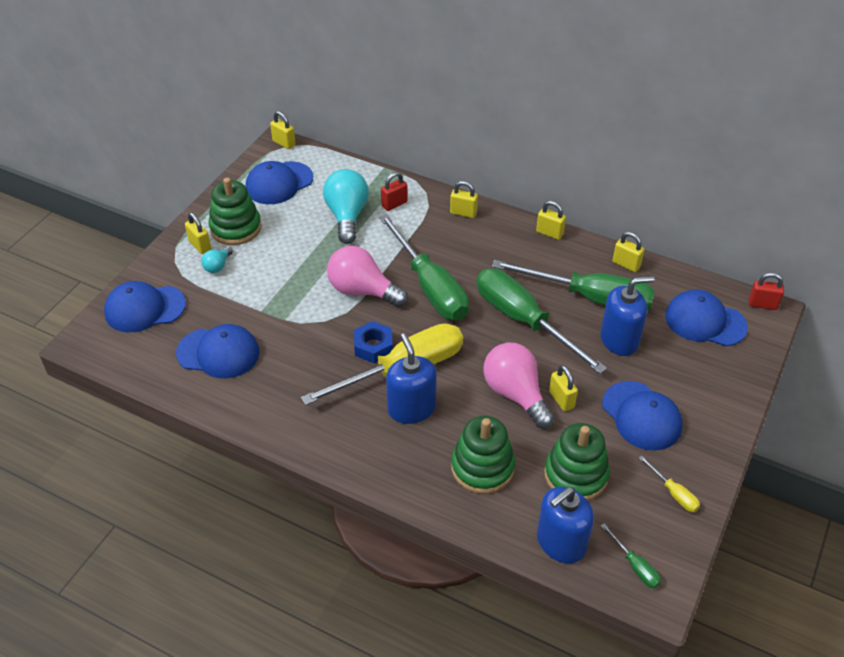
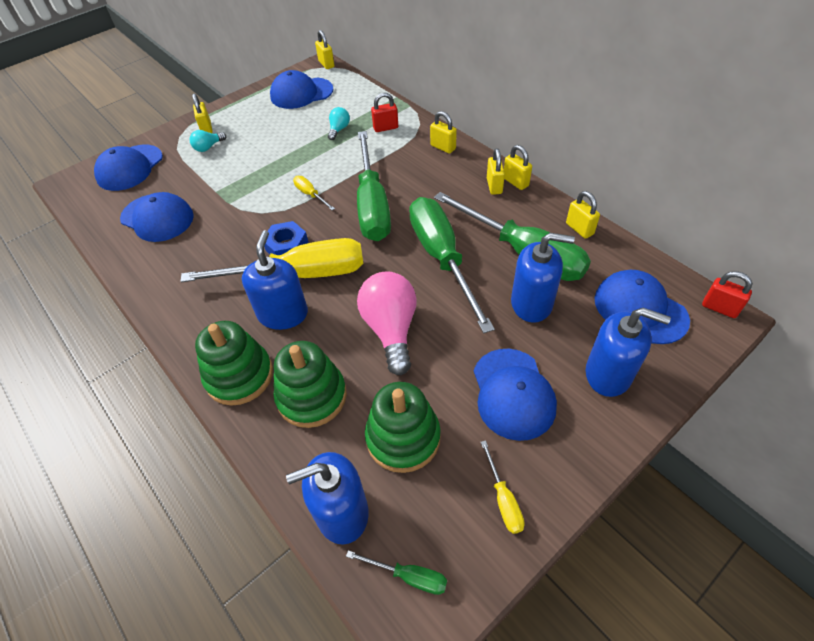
camera: 25 degrees right, 5 degrees up
blue cap [104,281,186,333] -> blue cap turned 75 degrees counterclockwise [94,144,163,191]
green stacking toy [208,178,261,245] -> green stacking toy moved to [195,321,273,406]
turquoise light bulb [323,169,369,244] -> turquoise light bulb [328,107,350,140], size x0.48
pink light bulb [327,246,408,307] -> yellow screwdriver [293,176,335,210]
yellow padlock [549,365,578,411] -> yellow padlock moved to [487,148,505,195]
green screwdriver [601,523,661,588] -> green screwdriver turned 60 degrees counterclockwise [346,550,447,595]
none -> blue soap dispenser [586,308,671,397]

